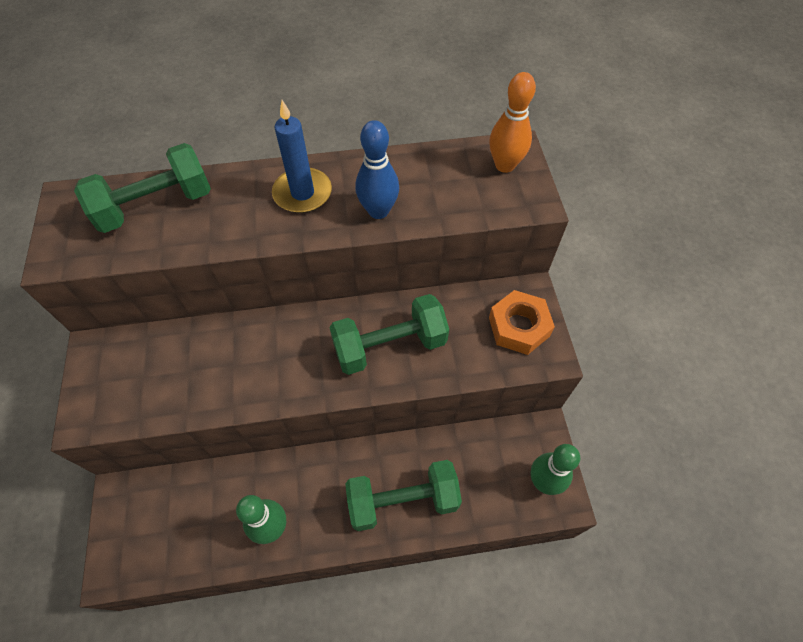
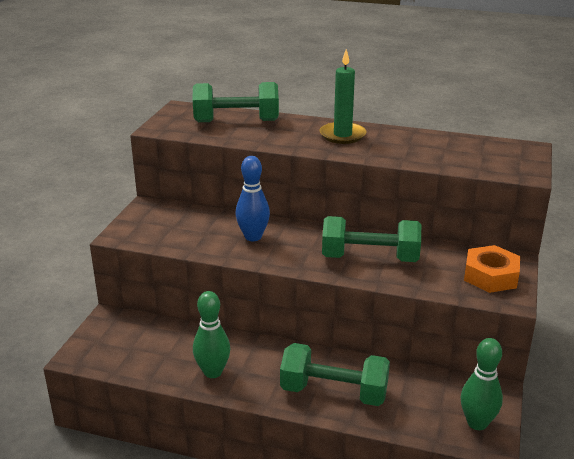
camera: 25 degrees right, 30 degrees down
blue candle [272,100,332,213] -> green candle [320,49,367,144]
blue bowling pin [355,120,399,219] -> blue bowling pin moved to [235,156,270,241]
orange bowling pin [489,72,536,173] -> none

